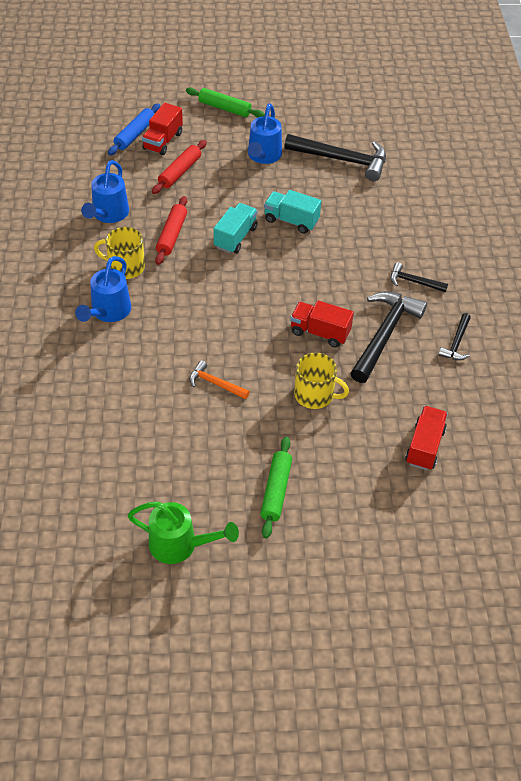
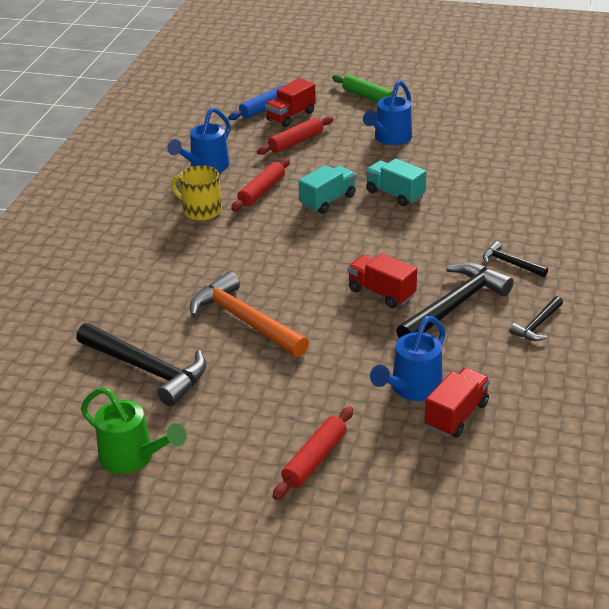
camera: 20 degrees right, 15 degrees down
blue watering can [75,256,131,322] -> blue watering can moved to [370,316,446,401]
orange hammer [189,360,250,399] -> orange hammer [190,272,309,357], size x1.97
green rolling pin [260,437,292,539] -> none
black hammer [284,134,386,181] -> black hammer moved to [76,323,206,406]
yellow mug [294,352,349,409] -> none
none -> red rolling pin [273,406,353,500]

